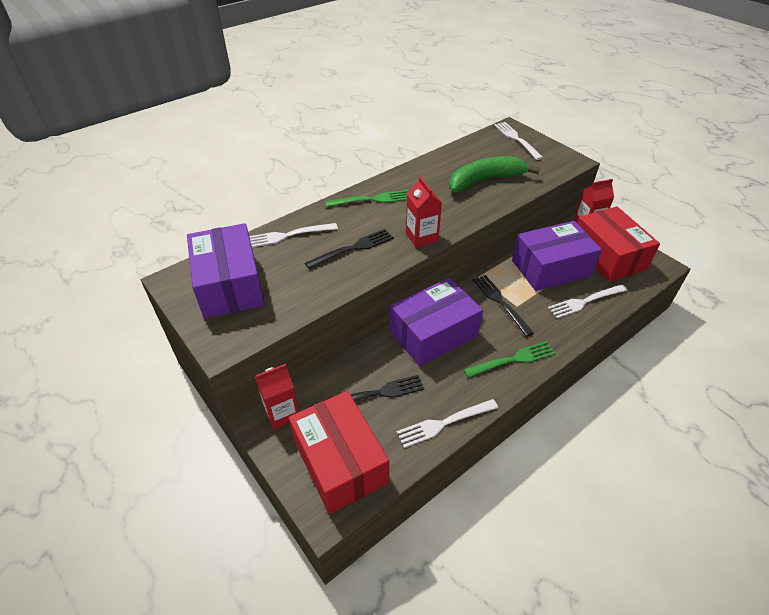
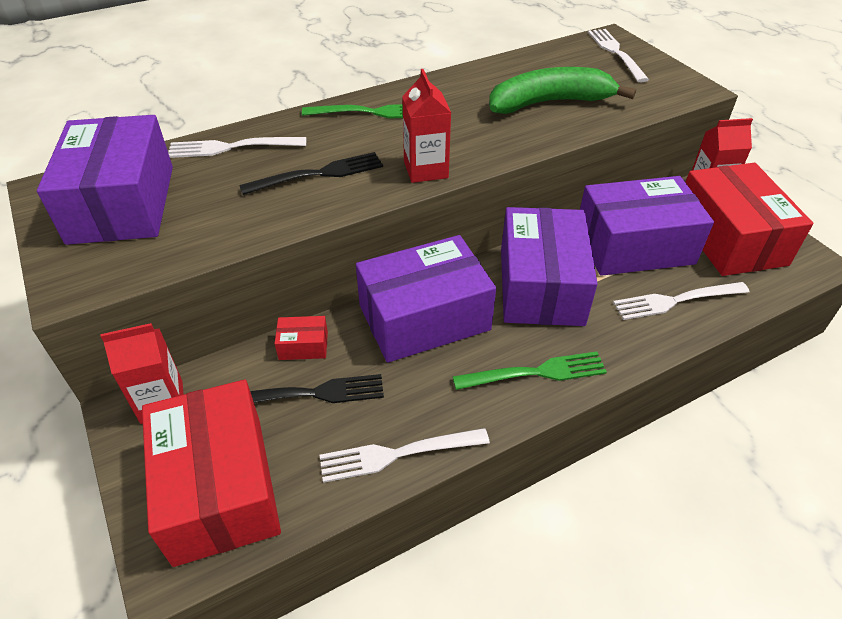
camera: 10 degrees right, 0 degrees up
black fork [473,275,534,337] -> purple box [501,207,598,326]
none -> red box [275,316,328,360]

